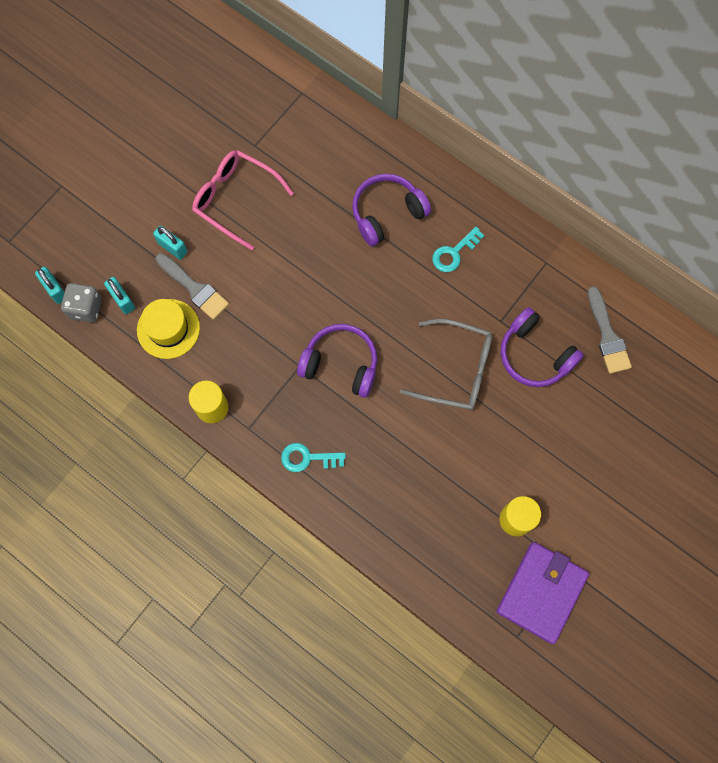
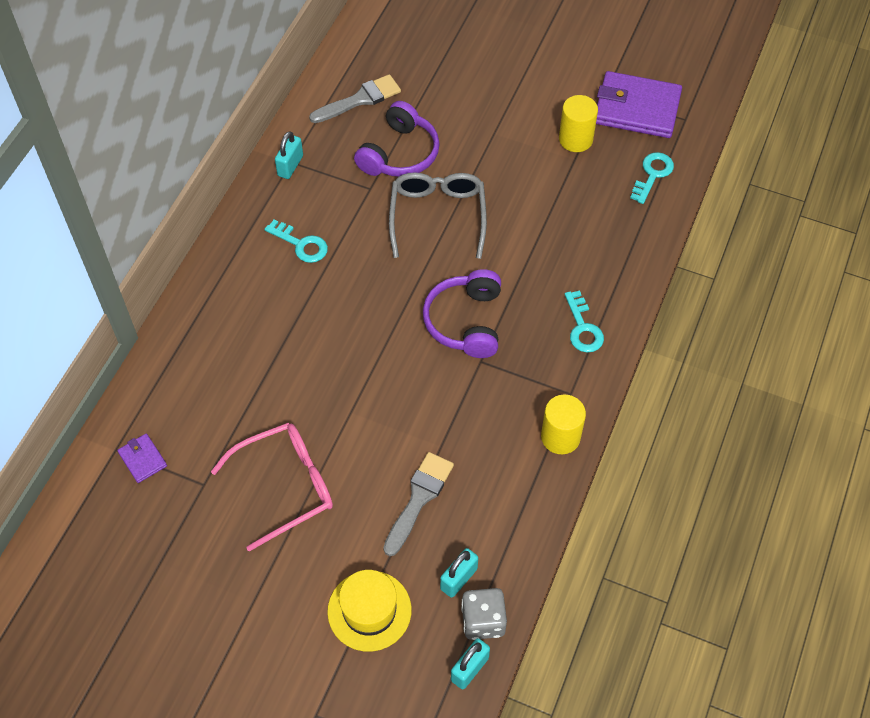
camera: 105 degrees left, 15 degrees down
yellow hat [137,299,200,359] -> yellow hat moved to [327,570,412,652]
turquoise padlock [153,225,187,260] -> turquoise padlock moved to [275,131,303,179]
pink glasses [192,150,294,250] -> pink glasses turned 135 degrees counterclockwise [211,423,333,552]
purple headphones [352,174,431,246] -> none
none -> purple wallet [117,433,167,483]
none -> turquoise key [630,152,674,204]

